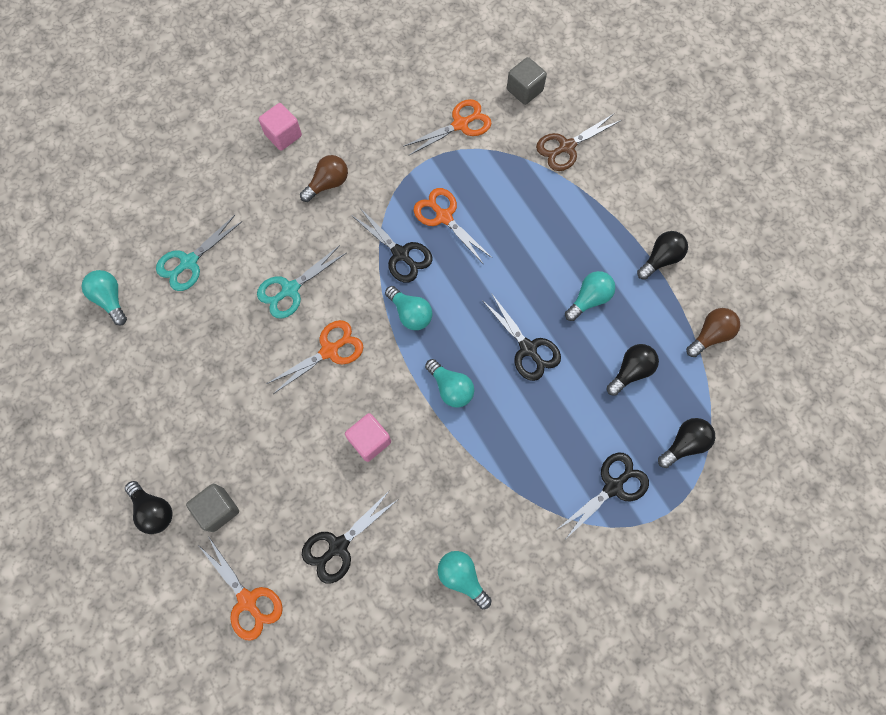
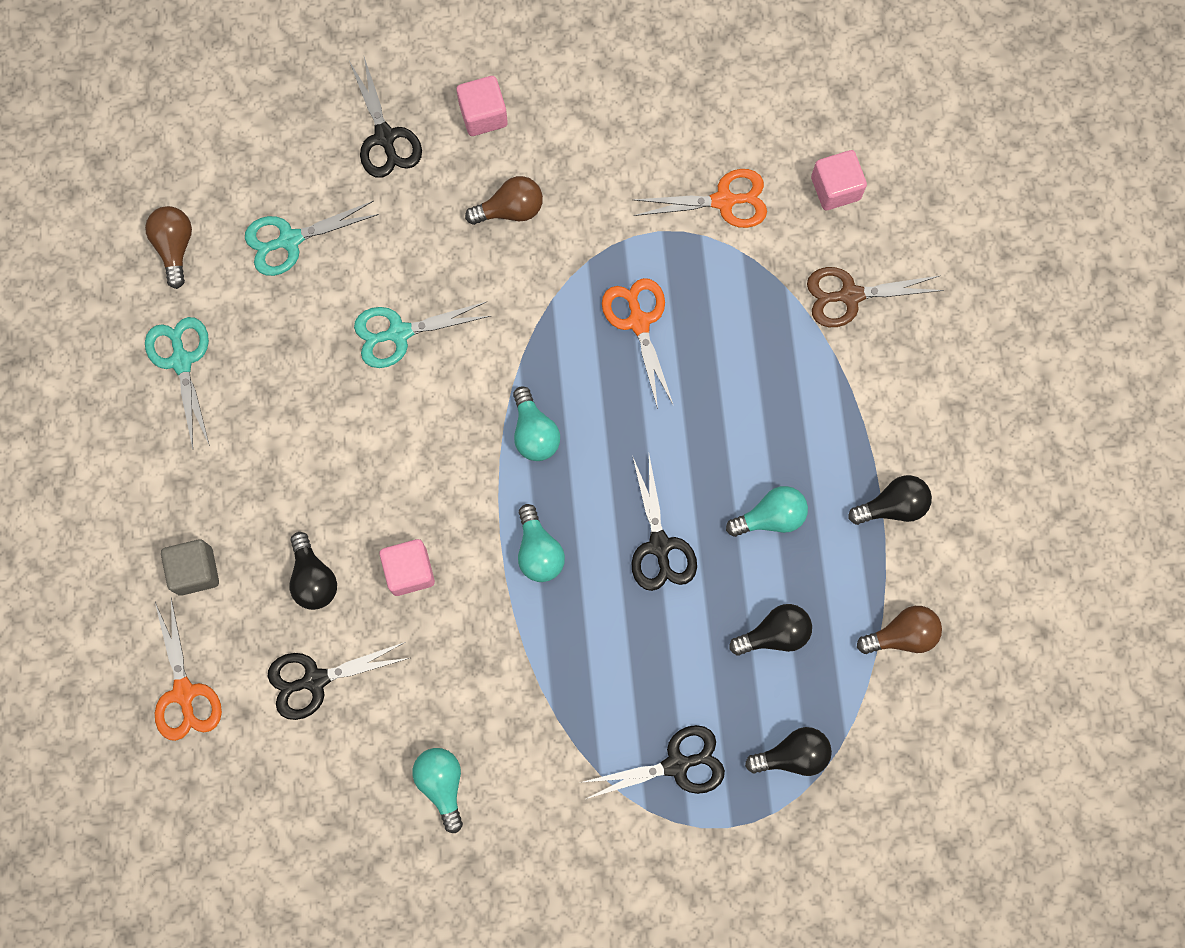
camera: 25 degrees right, 5 degrees up
turquoise light bulb [82,270,127,325] -> brown light bulb [145,206,192,289]
black light bulb [125,481,173,534] -> black light bulb moved to [289,532,337,610]
orange scissors [267,320,364,394] -> none
black scissors [351,207,432,283] -> black scissors moved to [349,57,422,178]
grey cube [507,57,547,105] -> pink cube [811,150,867,210]
none -> turquoise scissors [145,317,210,449]

